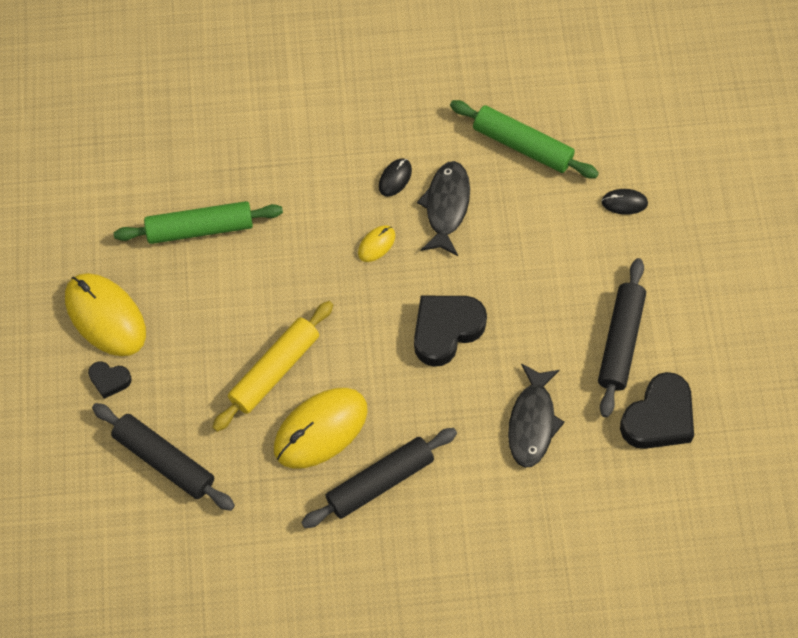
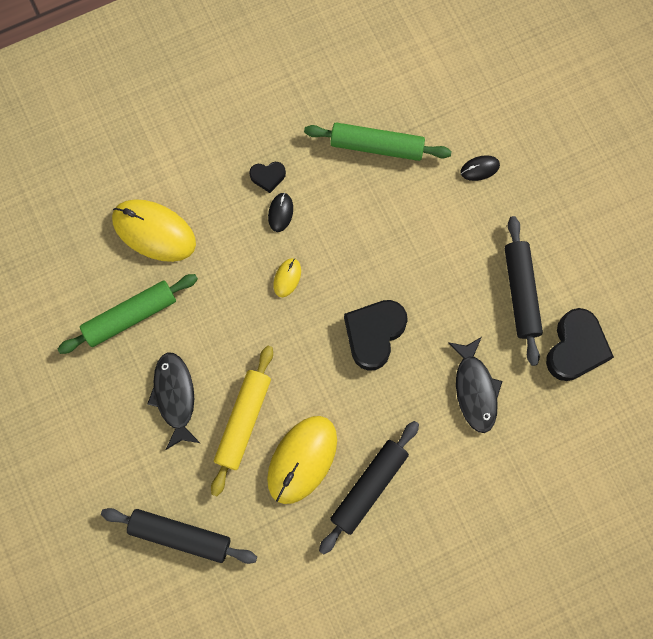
camera: 20 degrees left, 10 degrees up
yellow mouse [65,273,146,356] -> yellow mouse moved to [112,199,196,262]
black heart [88,361,132,399] -> black heart moved to [249,162,286,193]
black fish [417,161,470,256] -> black fish moved to [147,352,200,450]

